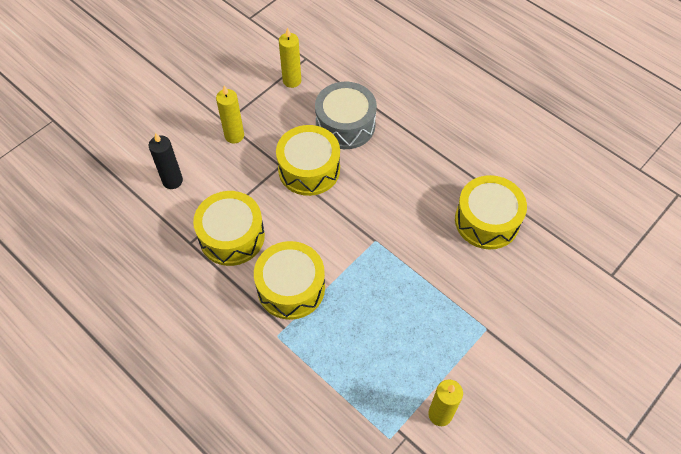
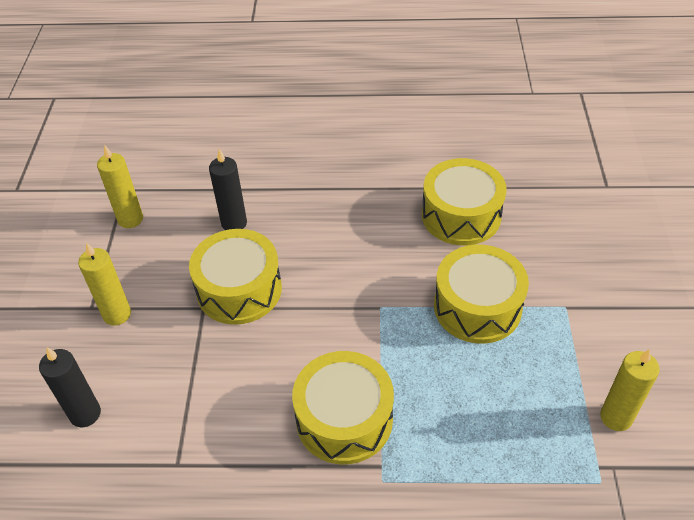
camera: 40 degrees left, 10 degrees down
yellow drum [193,191,265,266] -> yellow drum moved to [434,244,529,344]
grey drum [315,82,377,149] -> black candle [209,149,247,230]

